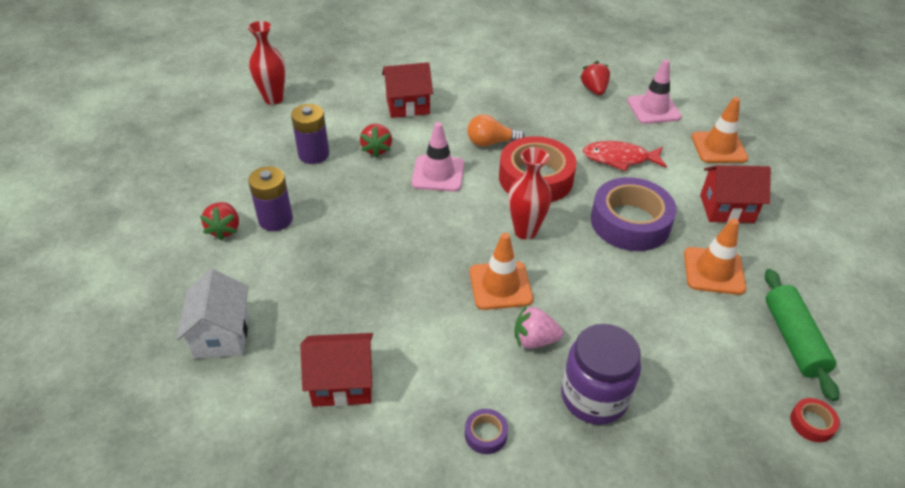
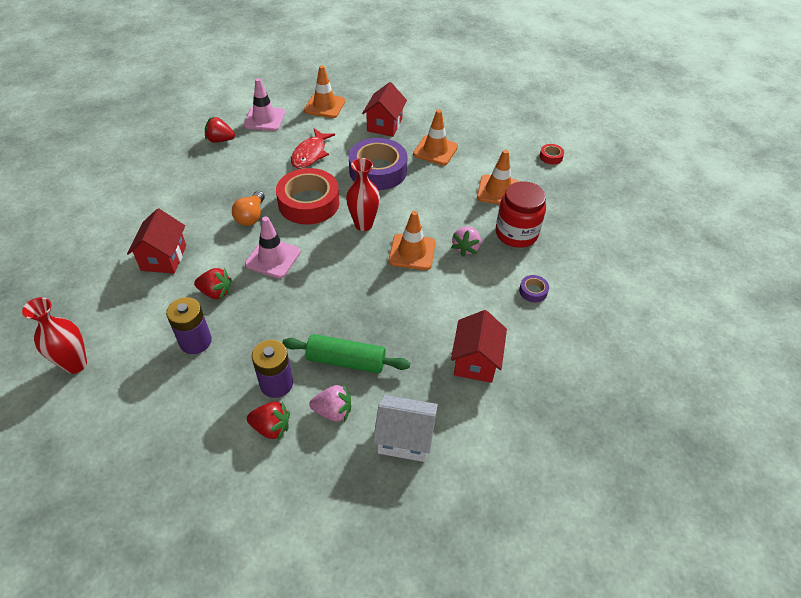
camera: 75 degrees left, 5 degrees up
purple jar [561,324,641,425] -> red jar [496,181,546,248]
green rolling pin [765,269,839,401] -> green rolling pin moved to [282,334,410,374]
none -> pink strawberry [309,384,351,422]
none -> orange traffic cone [477,150,519,205]

